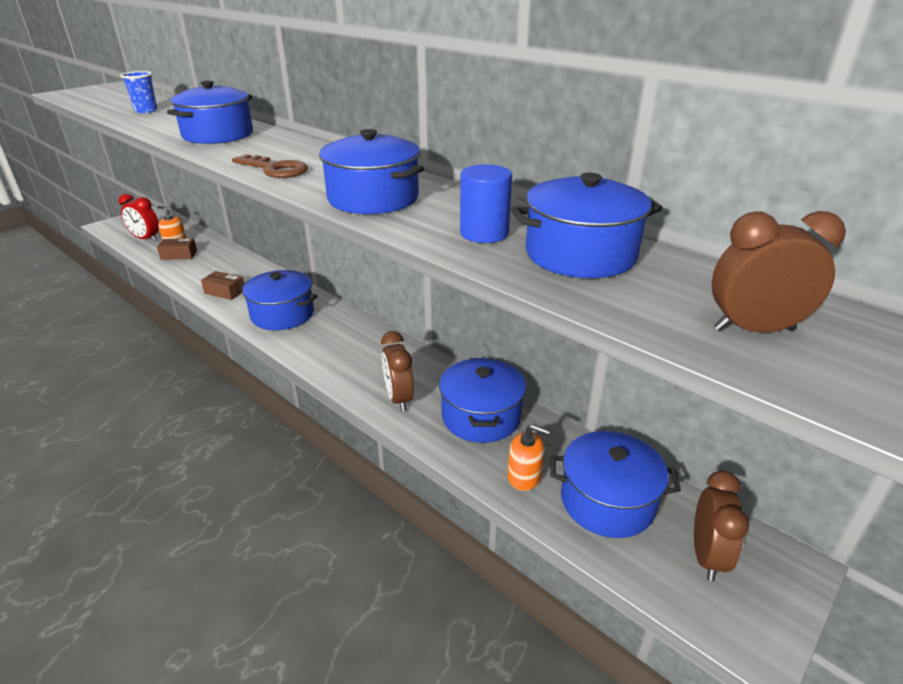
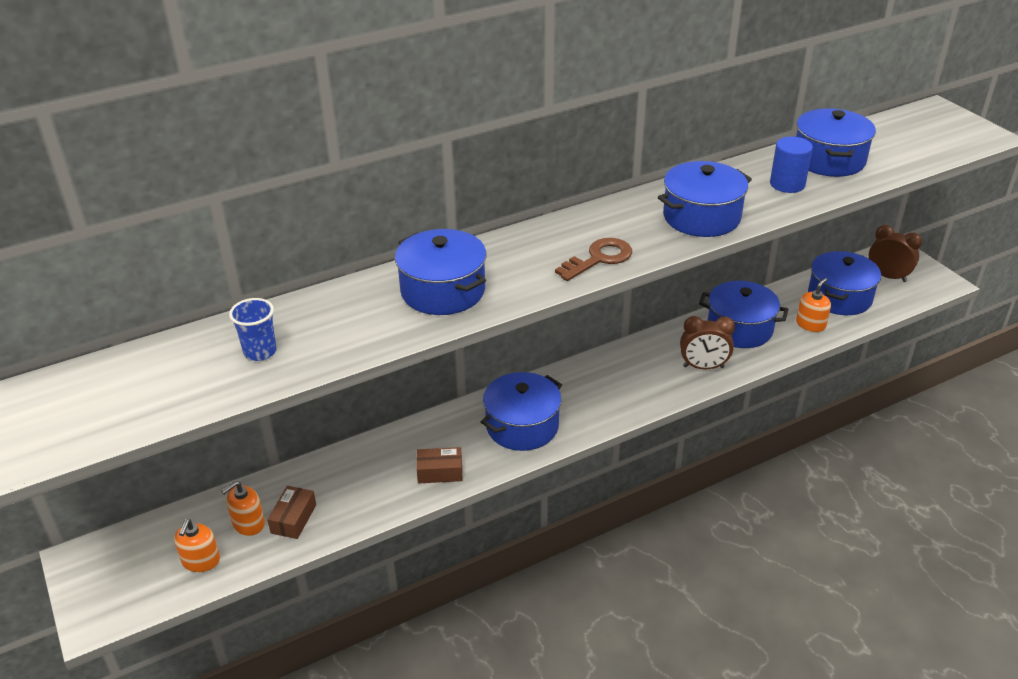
camera: 70 degrees left, 5 degrees up
red clock [119,194,159,241] -> orange soap dispenser [174,519,220,572]
brown box [201,271,244,300] -> brown box turned 45 degrees clockwise [416,447,463,484]
brown clock [712,211,846,333] -> none

